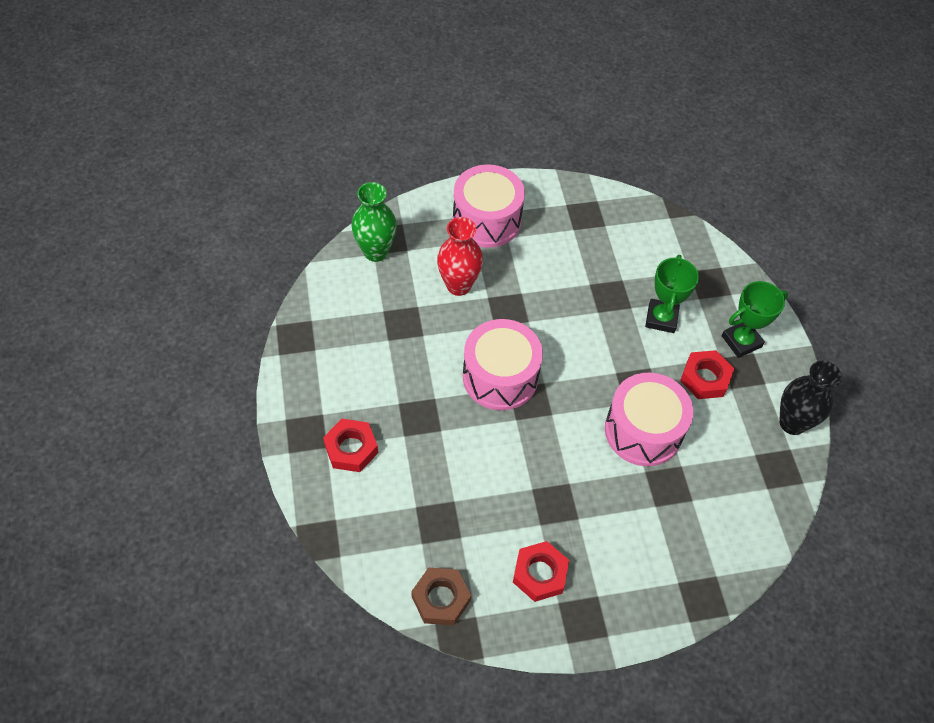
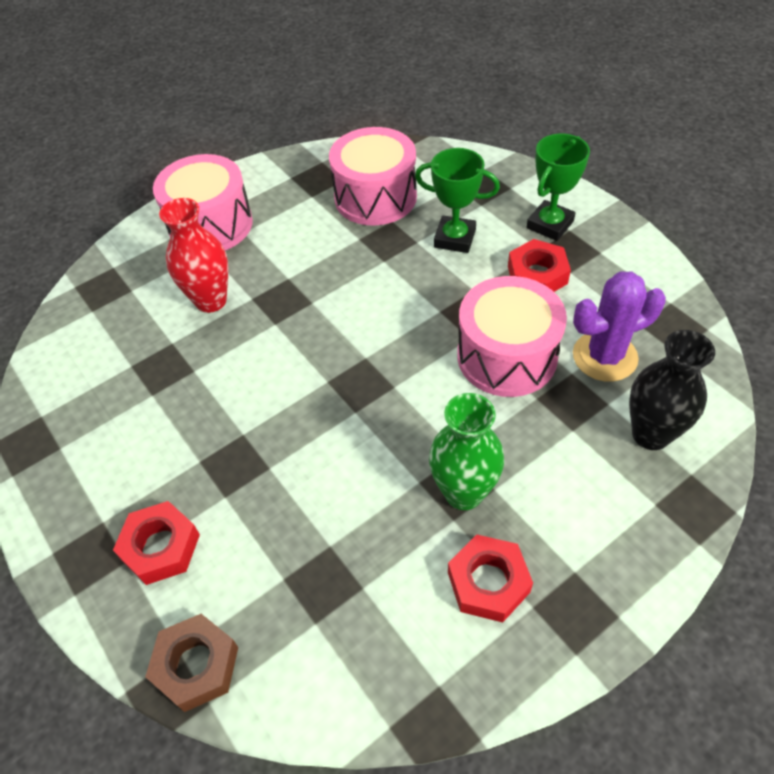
camera: 20 degrees left, 5 degrees down
green vase [351,182,397,262] -> green vase moved to [429,393,504,510]
brown nut [411,568,471,626] -> brown nut moved to [145,614,238,712]
pink drum [463,319,543,410] -> pink drum moved to [329,127,417,226]
green trophy [645,255,699,333] -> green trophy turned 60 degrees counterclockwise [415,148,500,253]
black vase [779,361,842,435] -> black vase moved to [629,330,715,450]
none -> purple cactus [573,271,666,382]

